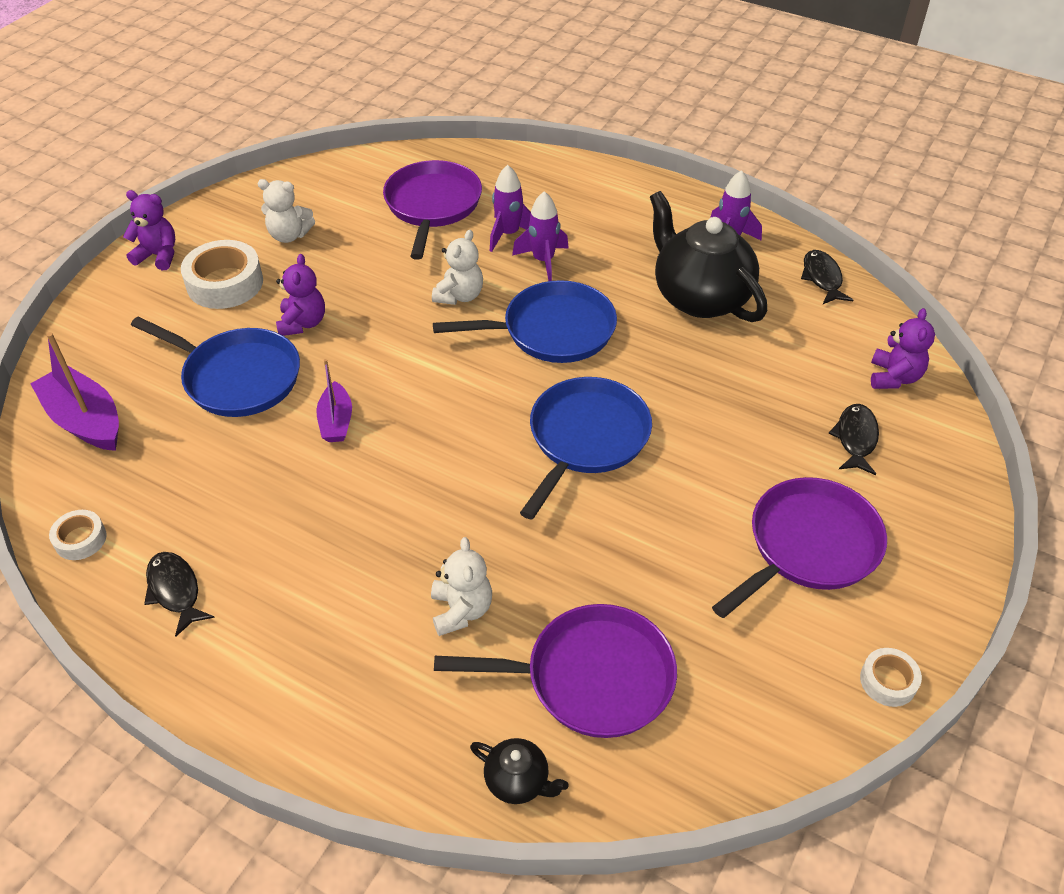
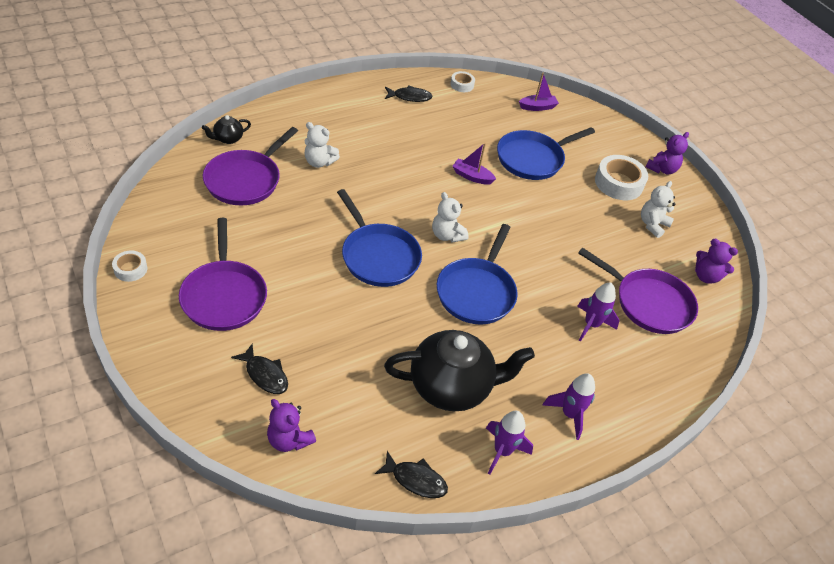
camera: 115 degrees right, 0 degrees up
purple boat [30,332,119,451] -> purple boat [519,72,559,111], size x0.60
purple teddy bear [276,254,325,336] -> purple teddy bear moved to [695,239,738,284]
white teddy bear [432,230,483,305] -> white teddy bear moved to [432,192,469,243]
purple rocket [512,191,569,281] -> purple rocket moved to [543,373,595,440]

